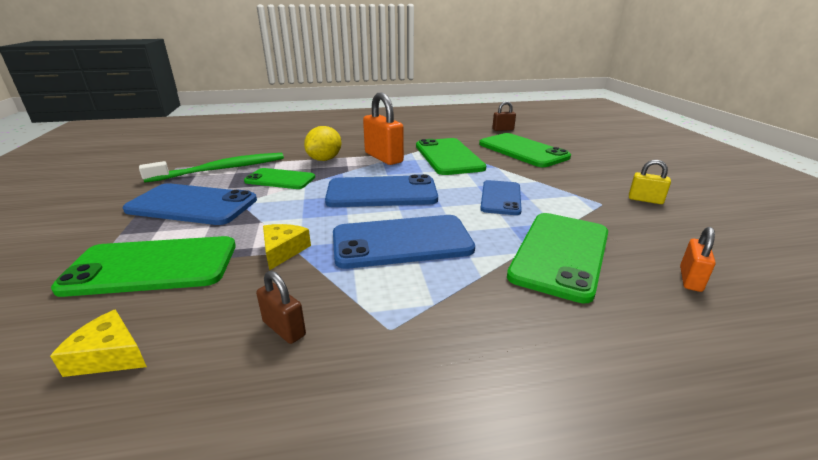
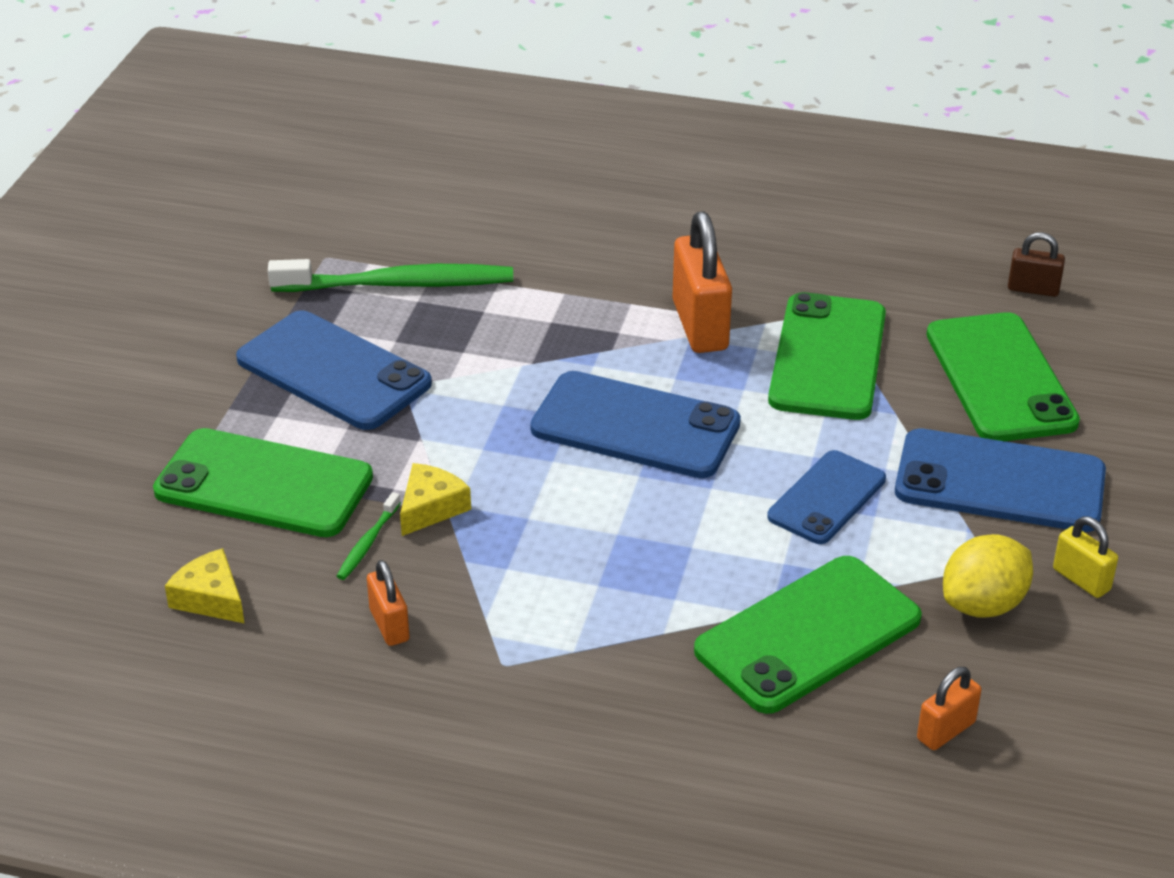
camera: 25 degrees right, 10 degrees up
green phone [244,168,315,189] -> none
brown padlock [256,271,306,344] -> orange padlock [367,560,410,646]
yellow lemon [304,126,342,161] -> yellow lemon moved to [943,534,1033,618]
blue phone [333,215,475,269] -> blue phone moved to [895,428,1106,532]
none -> green toothbrush [337,492,401,580]

